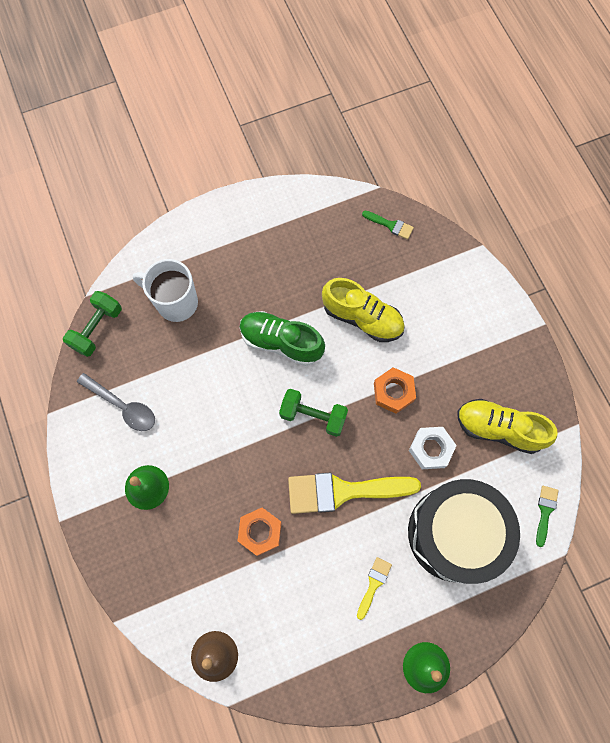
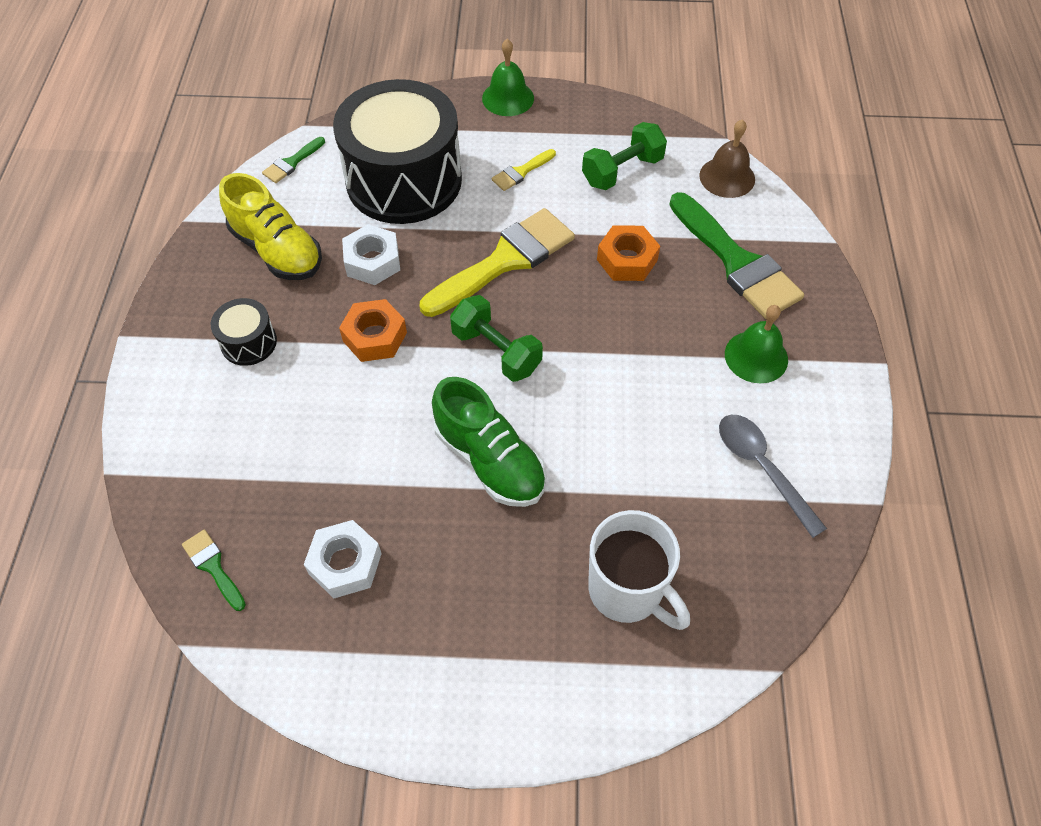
camera: 155 degrees left, 15 degrees down
green dumbbell [63,291,122,357] -> green dumbbell moved to [582,122,667,190]
yellow brush [288,472,421,514] -> yellow brush turned 60 degrees counterclockwise [420,208,575,317]
yellow shoe [322,278,405,342] -> none
none -> black drum [211,298,277,366]
none -> white nut [304,520,382,598]
none -> green brush [669,192,804,319]

